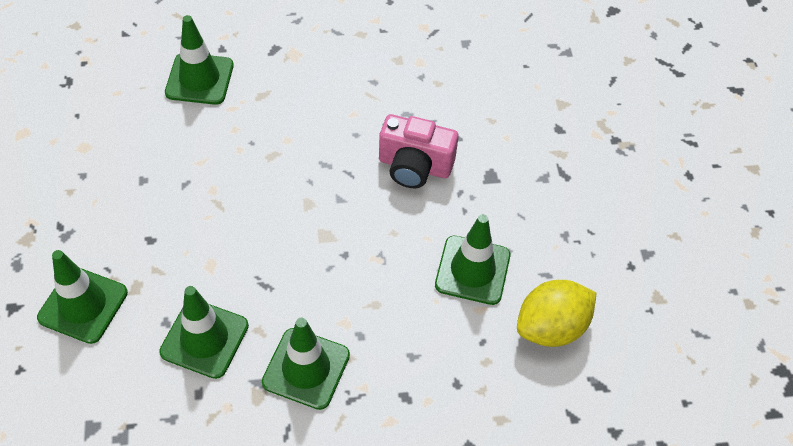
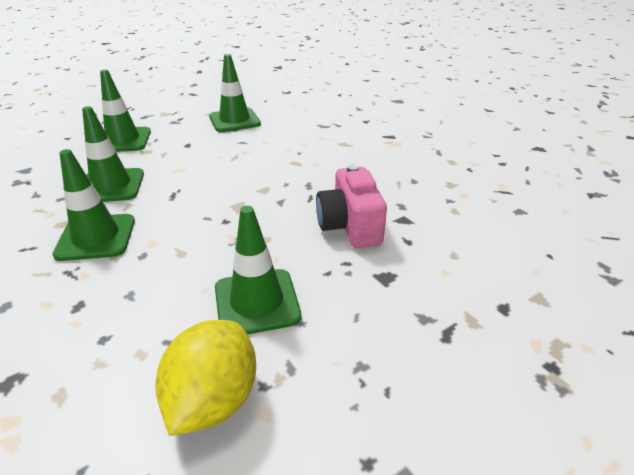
camera: 65 degrees right, 20 degrees down
green traffic cone [165,15,234,105] -> green traffic cone moved to [209,54,261,132]
yellow lemon [517,280,597,347] -> yellow lemon turned 75 degrees clockwise [155,320,256,436]

